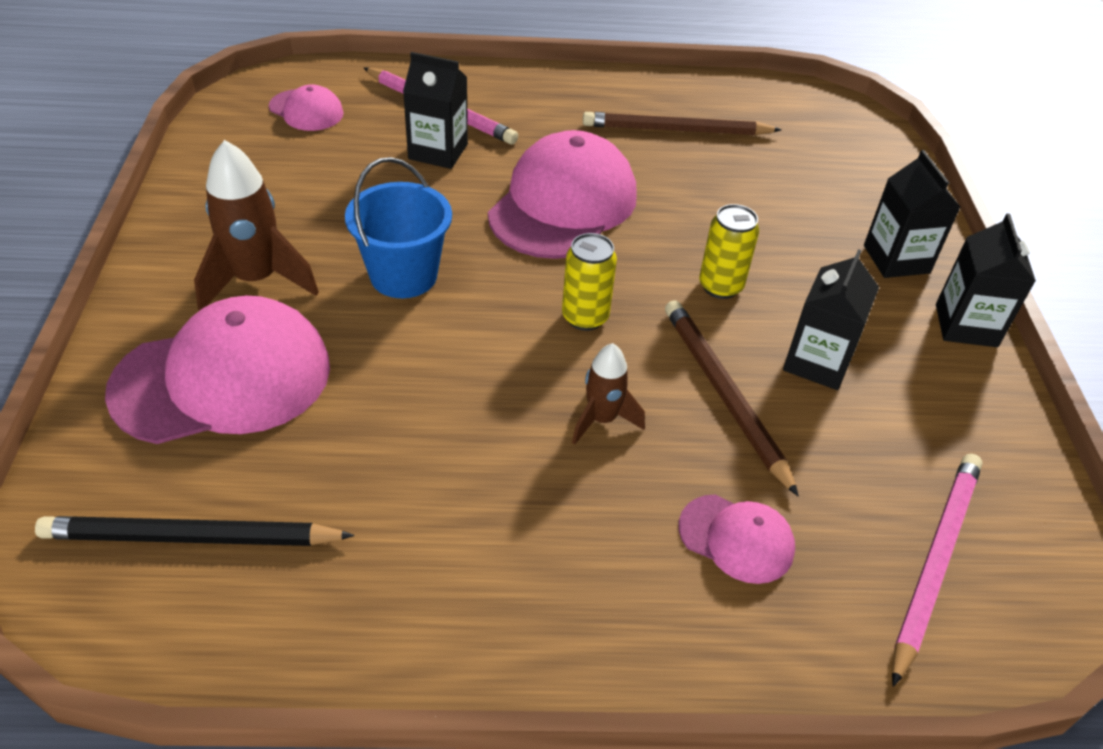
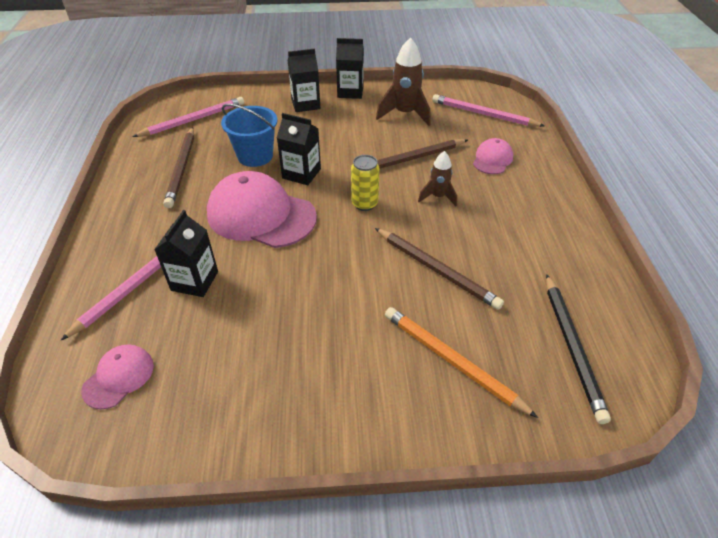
camera: 90 degrees left, 0 degrees up
pink cap [105,296,330,444] -> orange pencil [385,307,538,418]
brown rocket [194,140,319,311] -> brown rocket moved to [376,37,431,126]
blue bucket [345,157,452,298] -> blue bucket moved to [221,104,278,167]
yellow can [699,204,759,299] -> none
black carton [783,249,879,390] -> black carton moved to [277,113,321,185]
none -> pink pencil [132,97,244,137]
none -> brown pencil [375,228,504,310]

